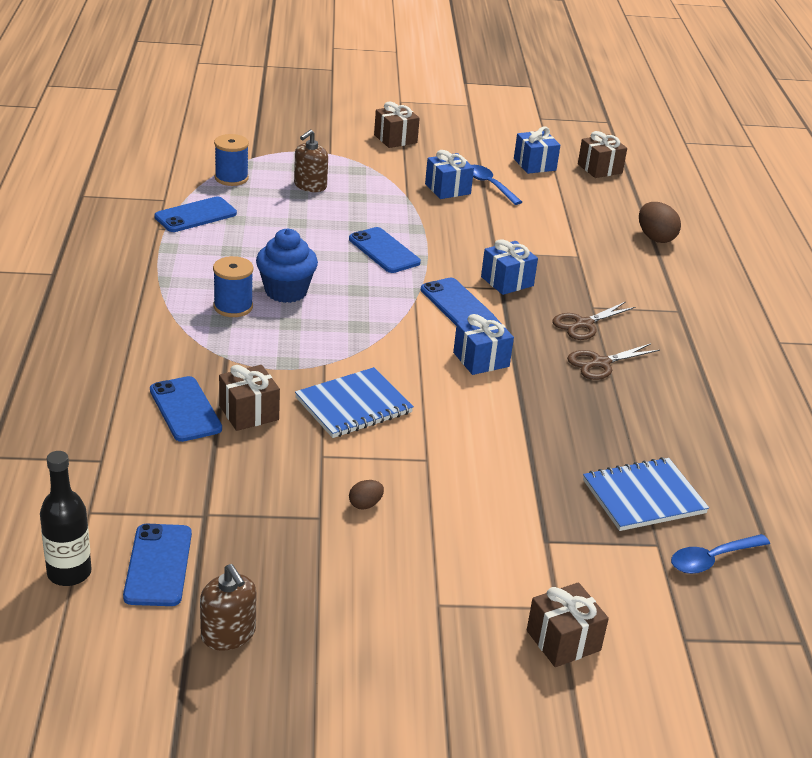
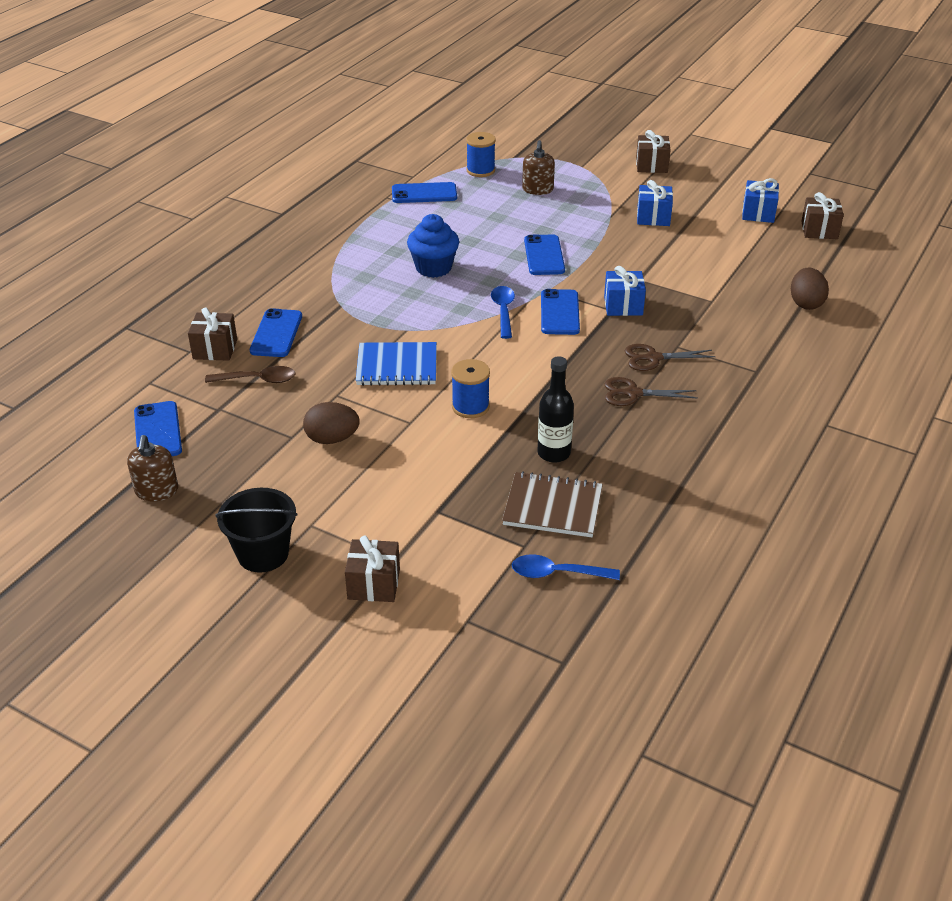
camera: 35 degrees right, 5 degrees up
black bottle [40,451,92,586] -> black bottle moved to [538,356,574,463]
blue phone [123,524,192,606] -> blue phone turned 45 degrees counterclockwise [134,401,182,456]
blue spool [213,256,253,317] -> blue spool moved to [451,359,490,418]
brown gift [219,365,280,431] -> brown gift moved to [188,308,237,361]
brown soap dispenser [294,130,328,192] -> brown soap dispenser turned 60 degrees counterclockwise [522,140,555,195]
brown egg [349,480,384,509] -> brown egg [303,402,360,444], size x1.82
blue gift [453,314,514,375] -> none
blue spoon [472,165,522,205] -> blue spoon moved to [491,286,515,339]
blue notebook [583,457,709,531] -> brown notebook [502,471,603,537]
none -> brown spoon [205,366,295,383]
none -> black bucket [216,488,298,573]

